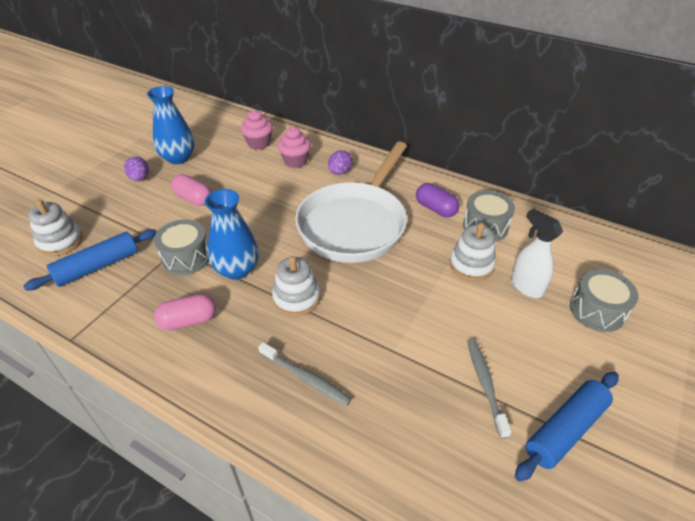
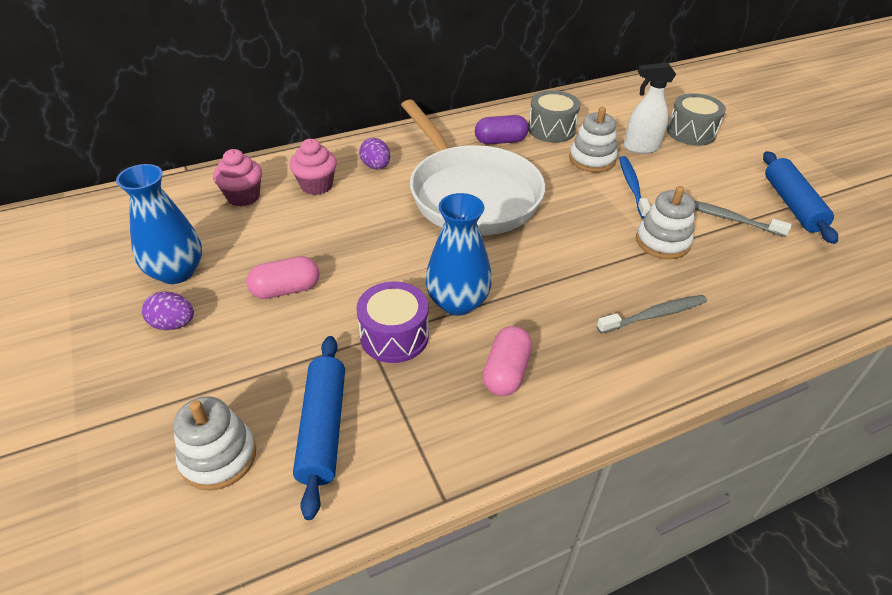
camera: 55 degrees left, 0 degrees up
grey drum [154,219,209,275] -> purple drum [356,282,429,363]
white stacking toy [272,256,320,316] -> white stacking toy moved to [636,186,695,259]
none -> blue toothbrush [619,156,651,219]

